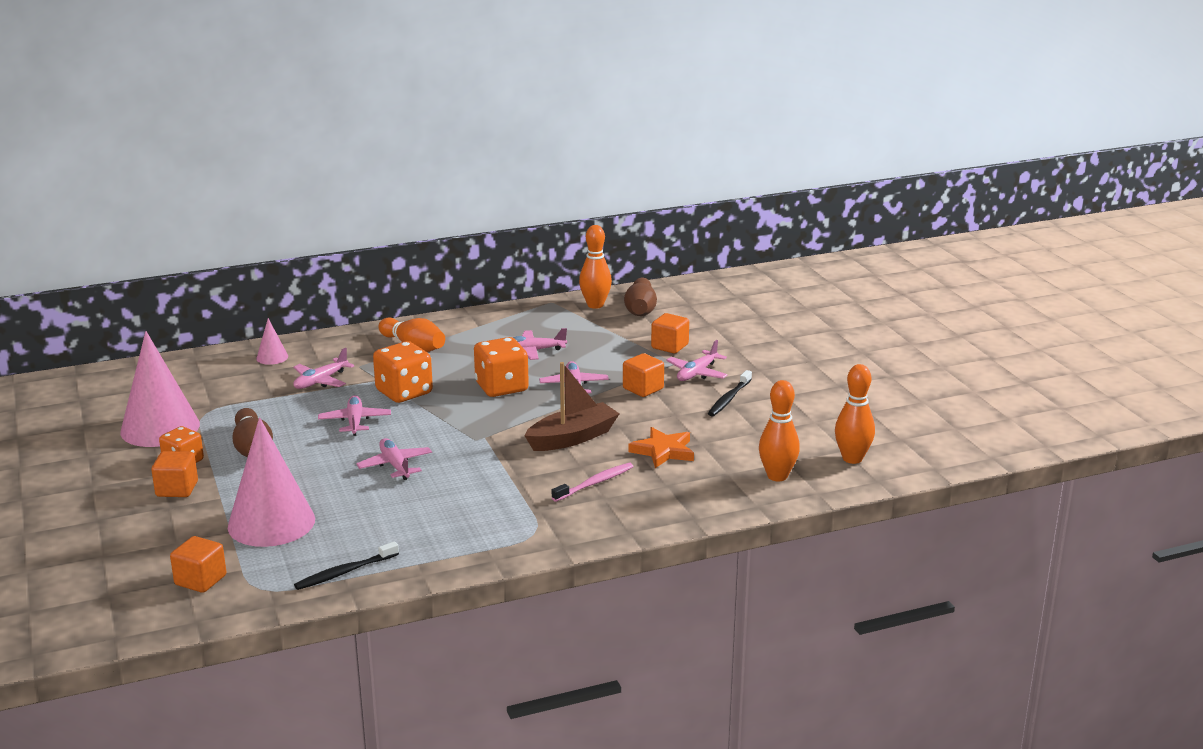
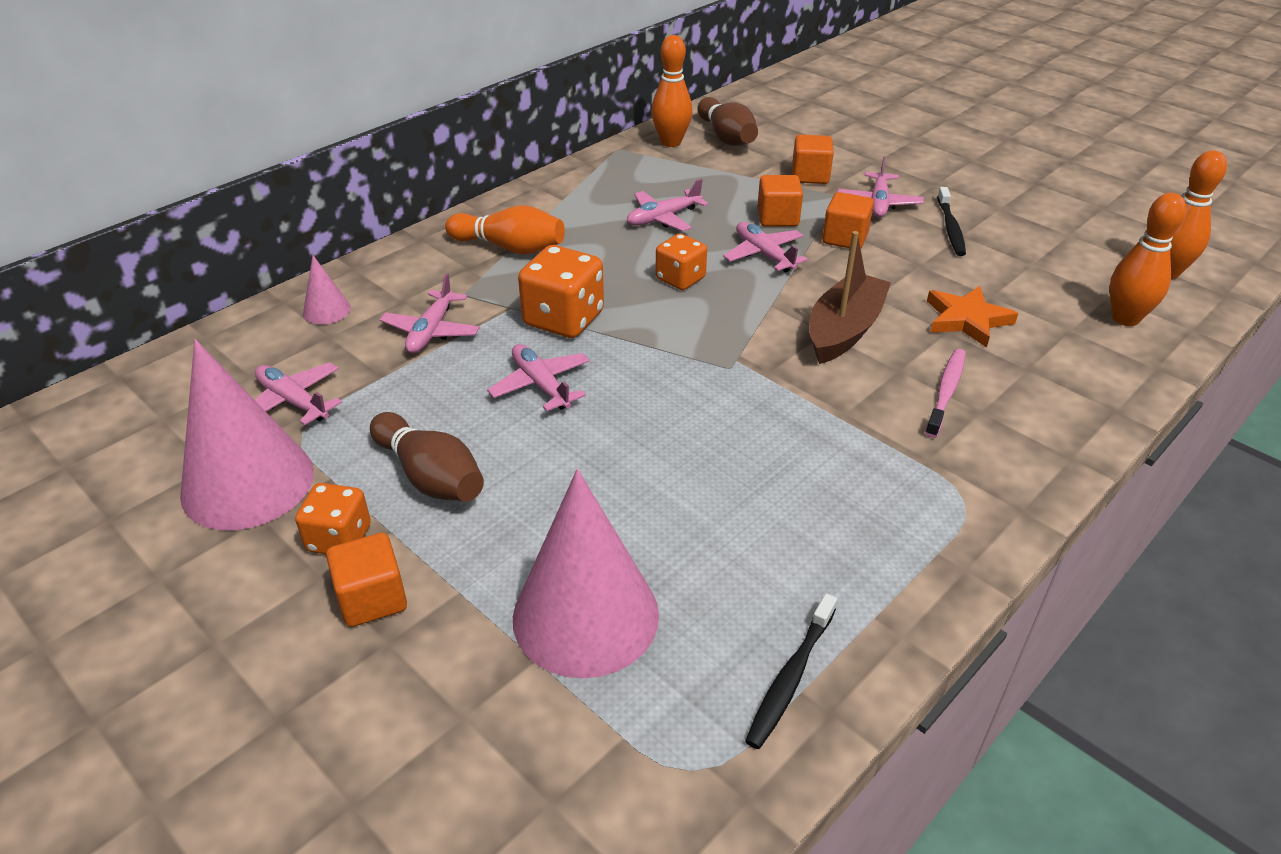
camera: 25 degrees left, 15 degrees up
orange cube [170,536,226,593] -> orange cube moved to [757,175,803,227]
pink plane [356,438,432,480] -> pink plane moved to [255,362,342,425]
orange dice [474,337,529,397] -> orange dice [655,233,707,290], size x0.64

